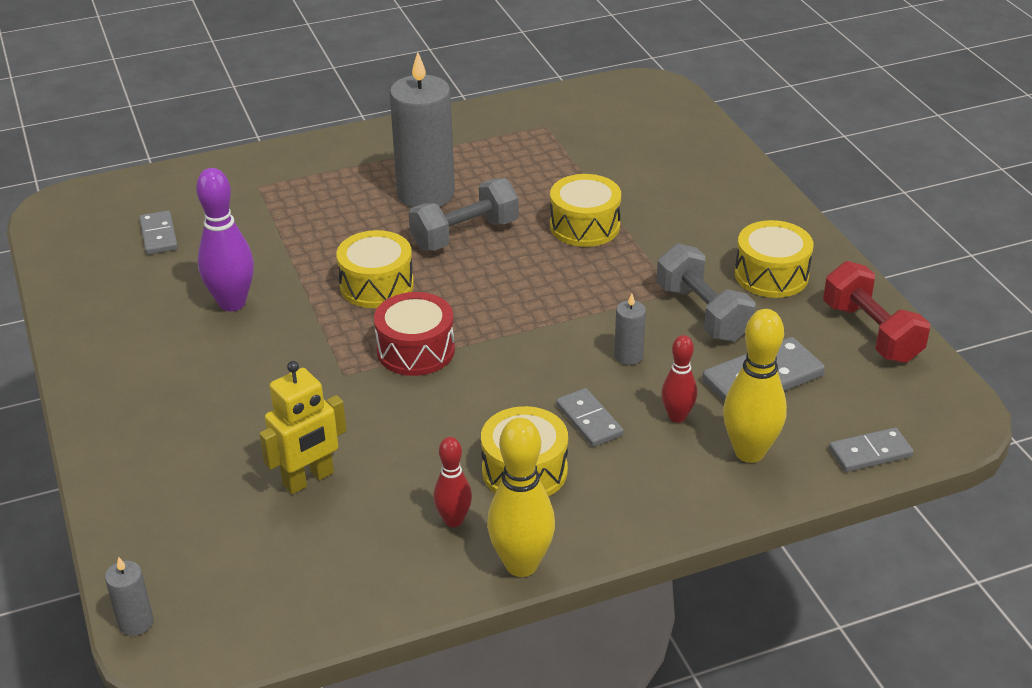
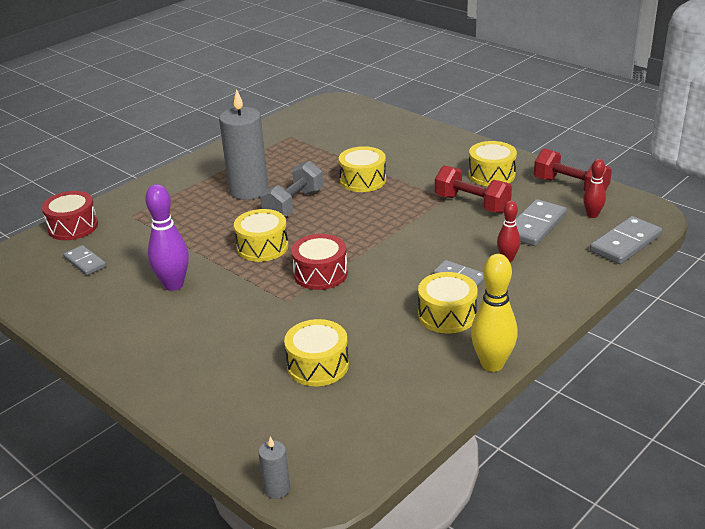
camera: 25 degrees left, 5 degrees down
yellow robot [259,361,346,494] -> yellow drum [284,319,349,386]
red bowling pin [433,437,472,527] -> red bowling pin moved to [583,159,606,218]
grey candle [614,293,646,365] -> none
grey dumbbell [656,243,756,342] -> red dumbbell [435,165,512,213]
yellow bowling pin [723,309,787,463] -> none
grey domino [829,428,914,472] -> grey domino [590,216,662,264], size x1.58
none -> red drum [42,191,98,240]

